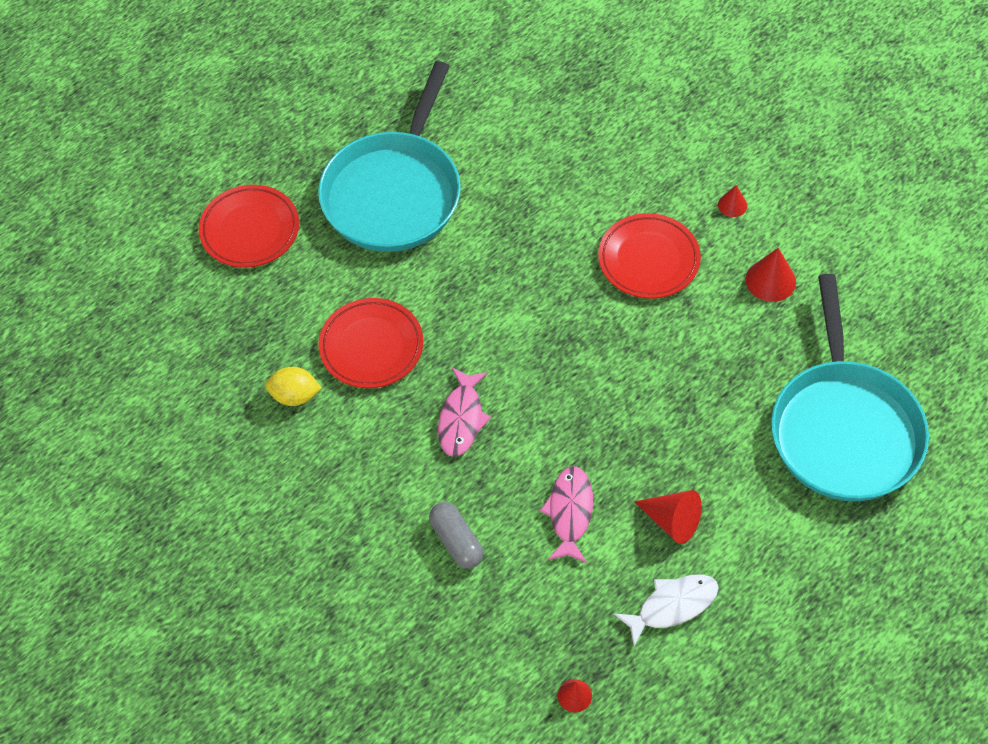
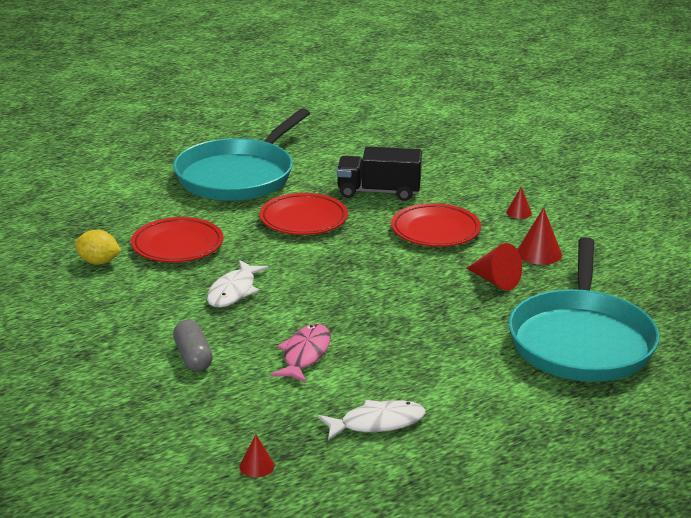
camera: 10 degrees right, 30 degrees down
red plate [199,185,299,268] -> red plate moved to [259,193,348,235]
pink fish [438,368,491,457] -> white fish [207,260,268,307]
red cone [634,490,702,544] -> red cone moved to [466,243,522,291]
none -> black truck [337,146,422,201]

